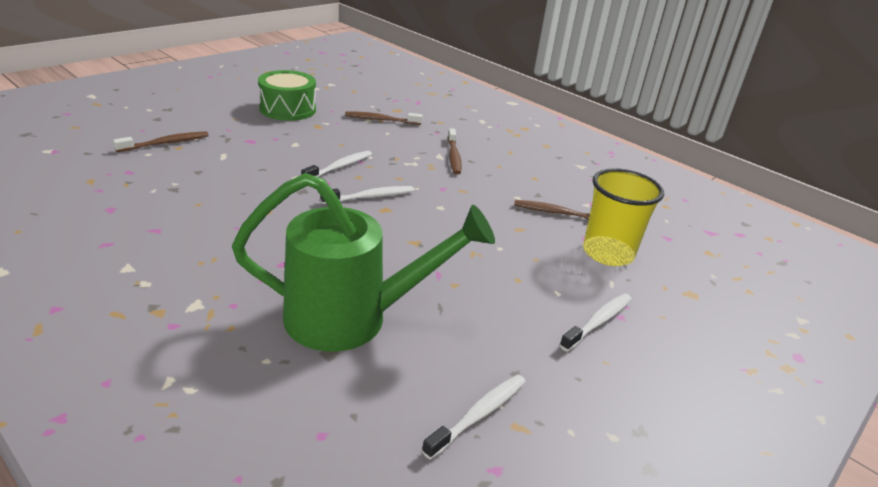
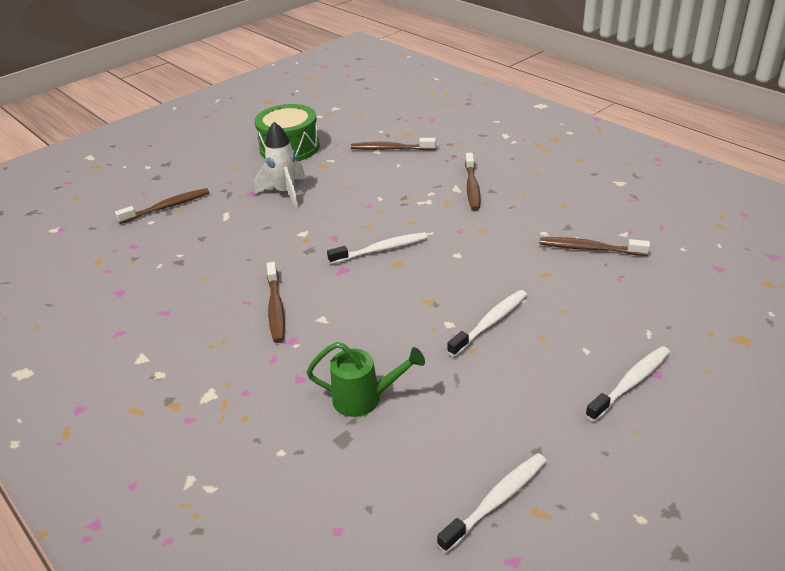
camera: 10 degrees right, 5 degrees up
green watering can [232,173,495,352] -> green watering can [306,342,425,417], size x0.47
white toothbrush [301,150,372,177] -> white toothbrush moved to [447,290,527,357]
yellow cup [583,168,664,266] -> none
none -> white rocket [254,122,306,208]
none -> brown toothbrush [267,262,285,343]

